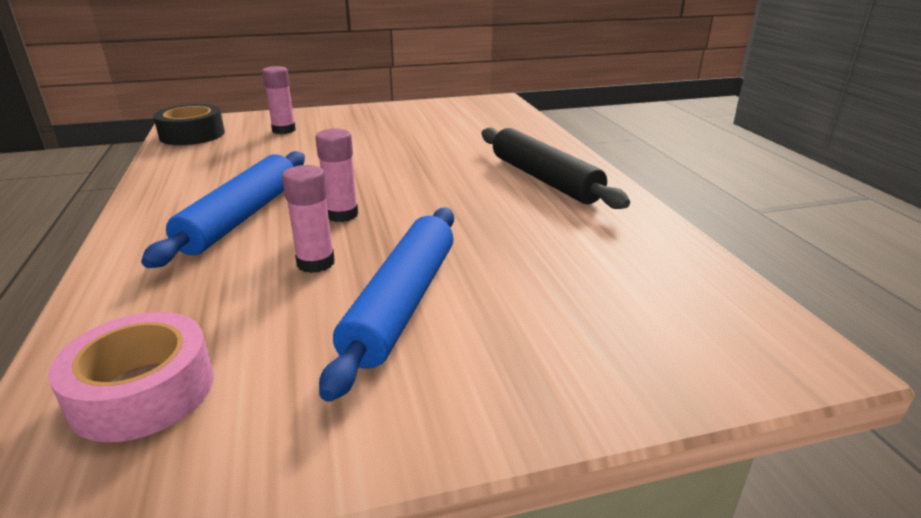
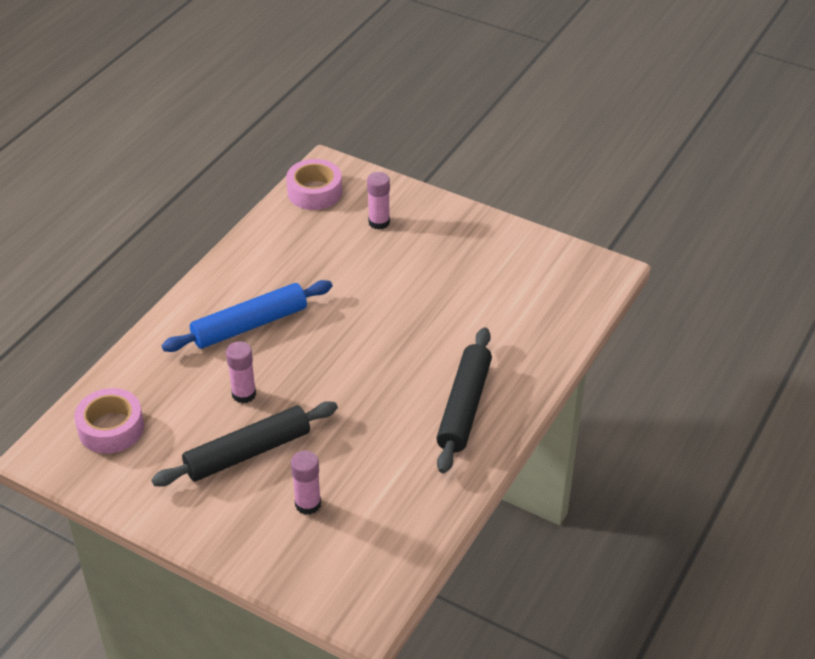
camera: 45 degrees right, 15 degrees up
black tape [153,104,225,145] -> pink tape [286,159,342,210]
pink glue stick [315,129,358,222] -> pink glue stick moved to [291,451,321,515]
blue rolling pin [319,207,454,402] -> black rolling pin [151,401,338,487]

